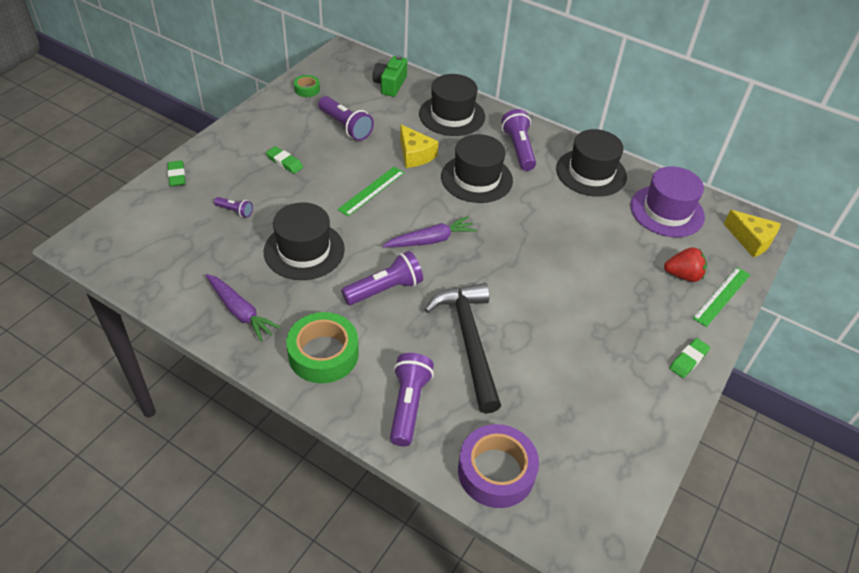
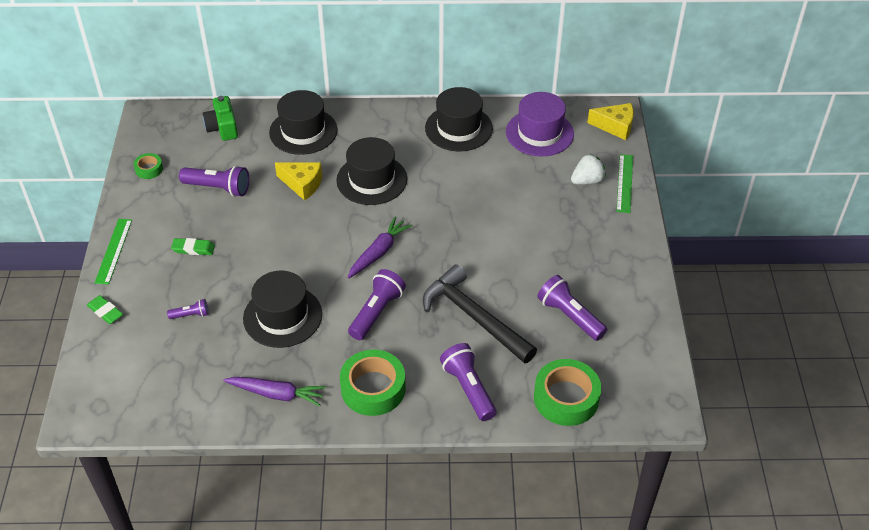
camera: 30 degrees left, 0 degrees up
green ruler [337,167,404,216] -> green ruler moved to [95,219,132,285]
purple tape [458,424,539,508] -> green tape [534,359,601,426]
purple flashlight [501,109,536,171] -> purple flashlight moved to [537,275,607,341]
red strawberry [664,247,707,282] -> white strawberry [571,154,606,185]
green eraser [669,338,710,378] -> none

